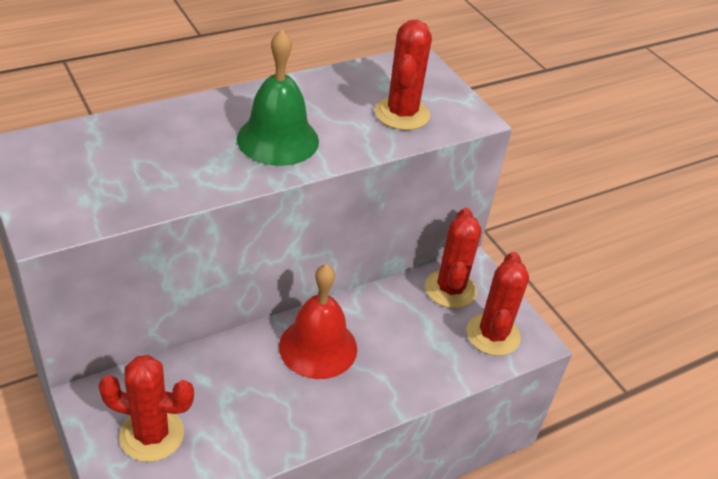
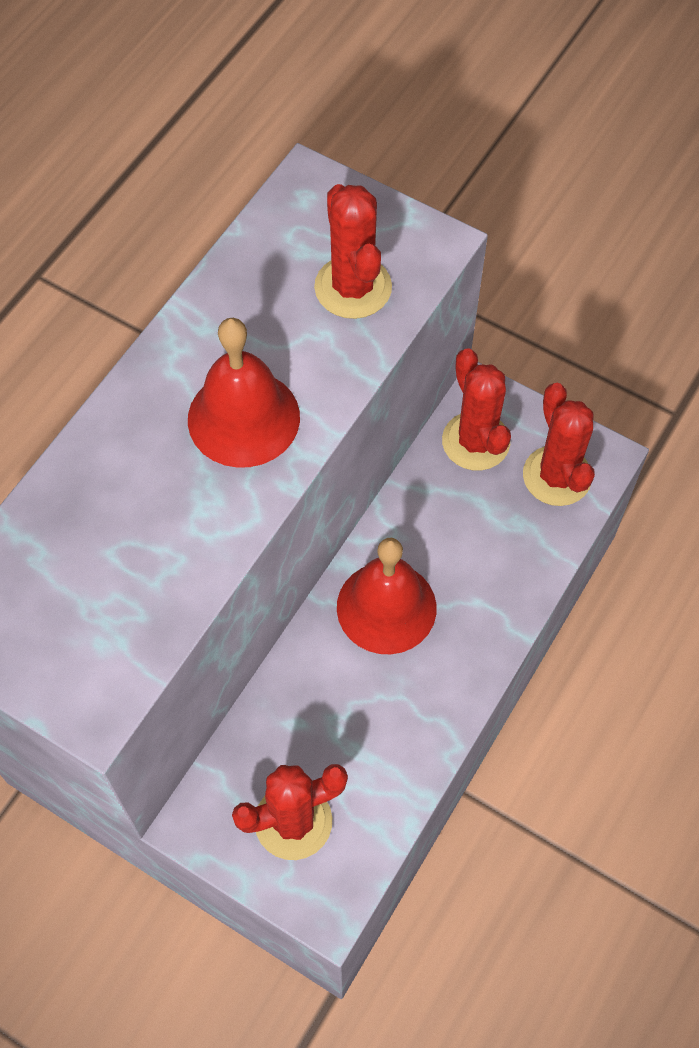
camera: 25 degrees left, 20 degrees up
green bell [237,29,319,166] -> red bell [188,318,300,468]

